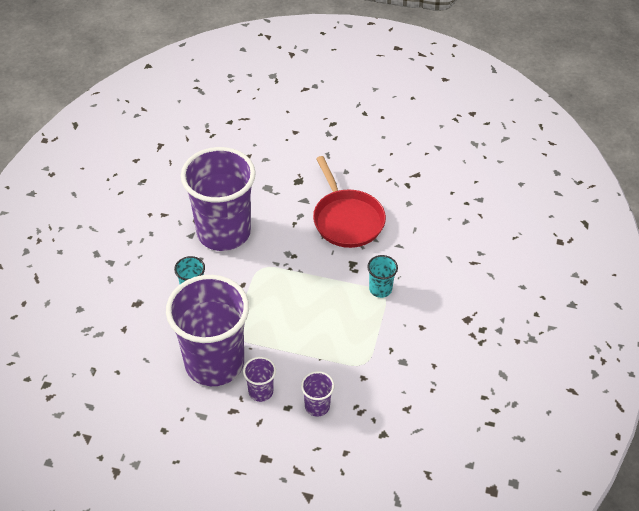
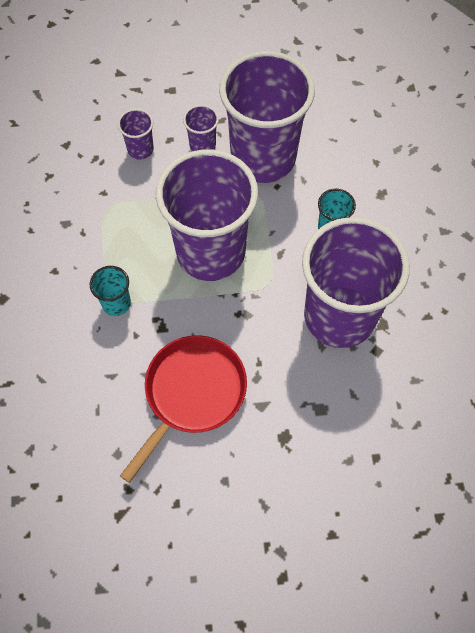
camera: 160 degrees right, 15 degrees up
red pan [313,156,386,248] -> red pan turned 75 degrees clockwise [120,335,247,483]
none -> purple cup [156,149,258,281]

